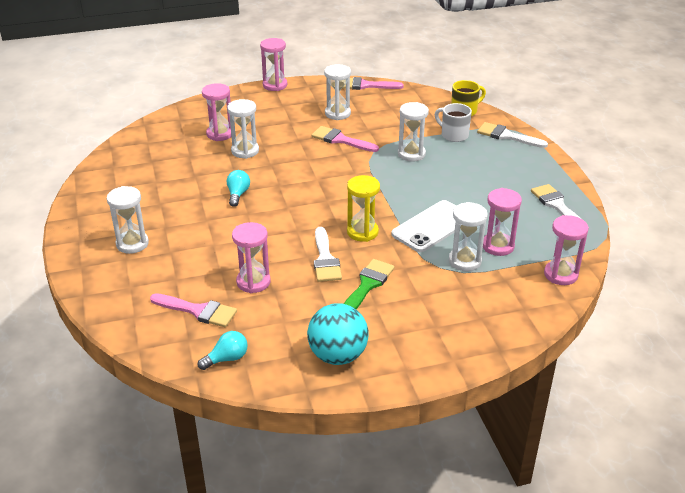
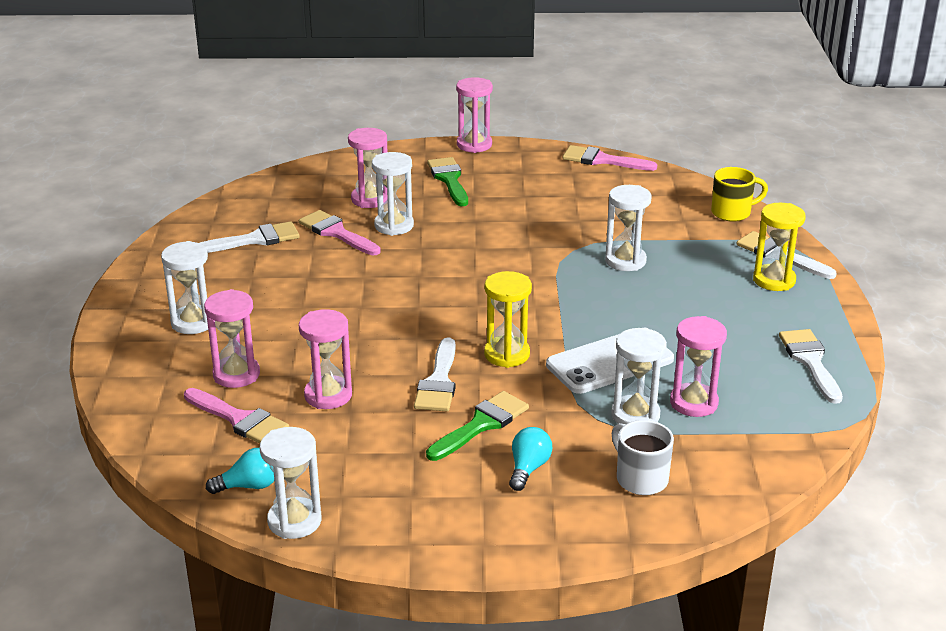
camera: 15 degrees right, 5 degrees down
turquoise light bulb [227,170,250,207] -> turquoise light bulb moved to [509,427,552,491]
turquoise ball [307,303,368,365] -> none
pink brush [311,126,379,152] -> pink brush moved to [299,210,381,255]
white hourglass [324,64,351,120] -> white hourglass moved to [260,427,321,539]
white mug [435,103,472,142] -> white mug moved to [611,420,674,495]
pink hourglass [544,215,589,285] -> pink hourglass moved to [204,289,260,388]
none -> white brush [200,221,300,253]
none -> green brush [427,157,468,206]
none -> yellow hourglass [753,203,806,291]

